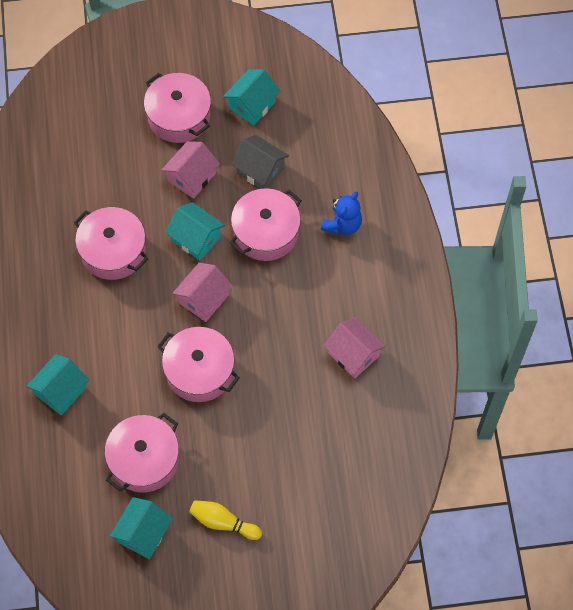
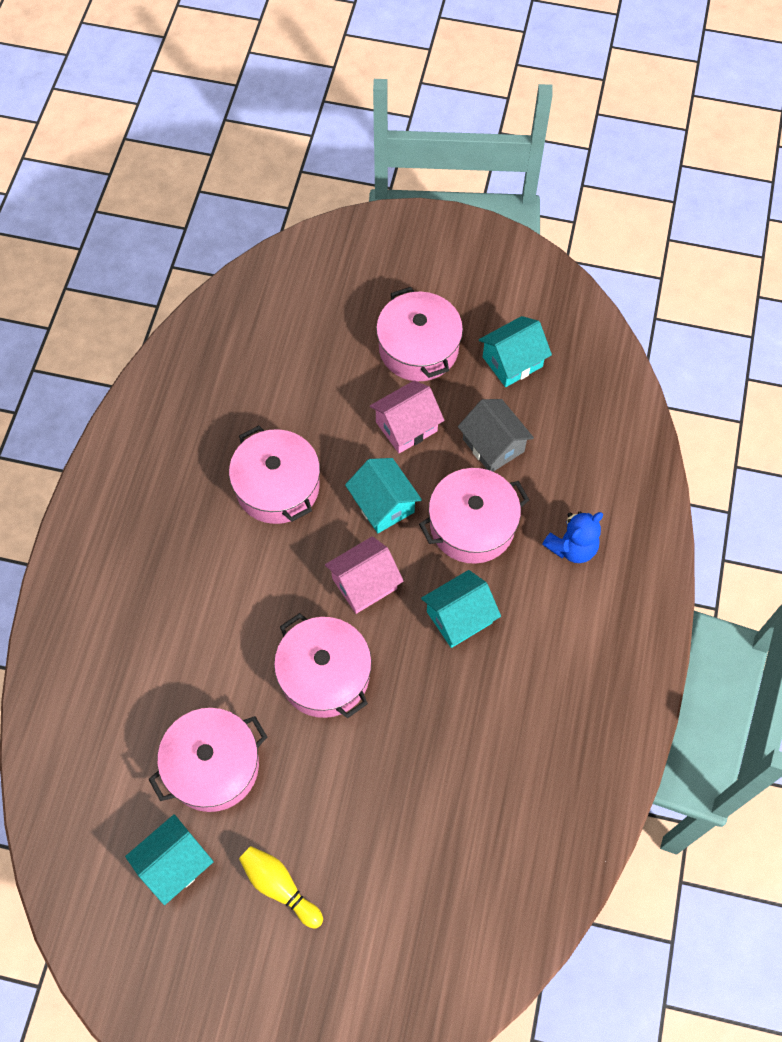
camera: 20 degrees right, 0 degrees up
turquoise house [26,354,89,416] -> turquoise house moved to [421,570,501,648]
pink house [324,318,386,379] -> none

